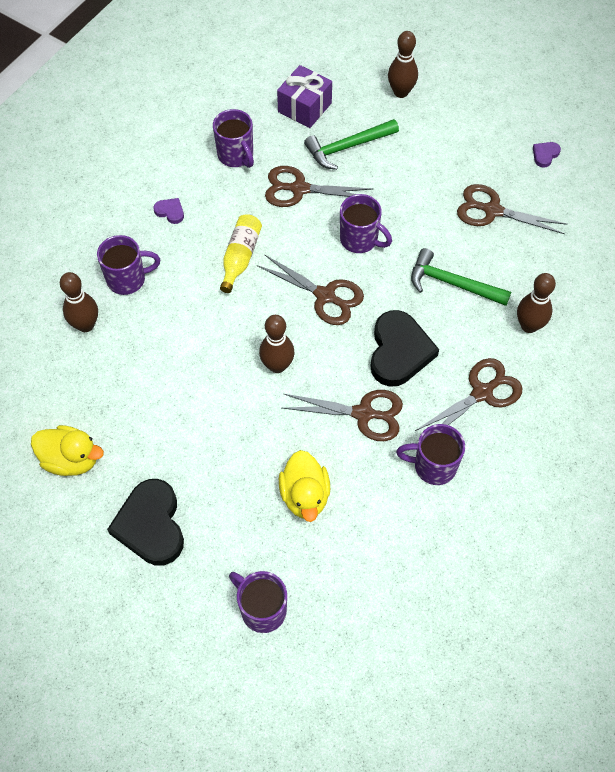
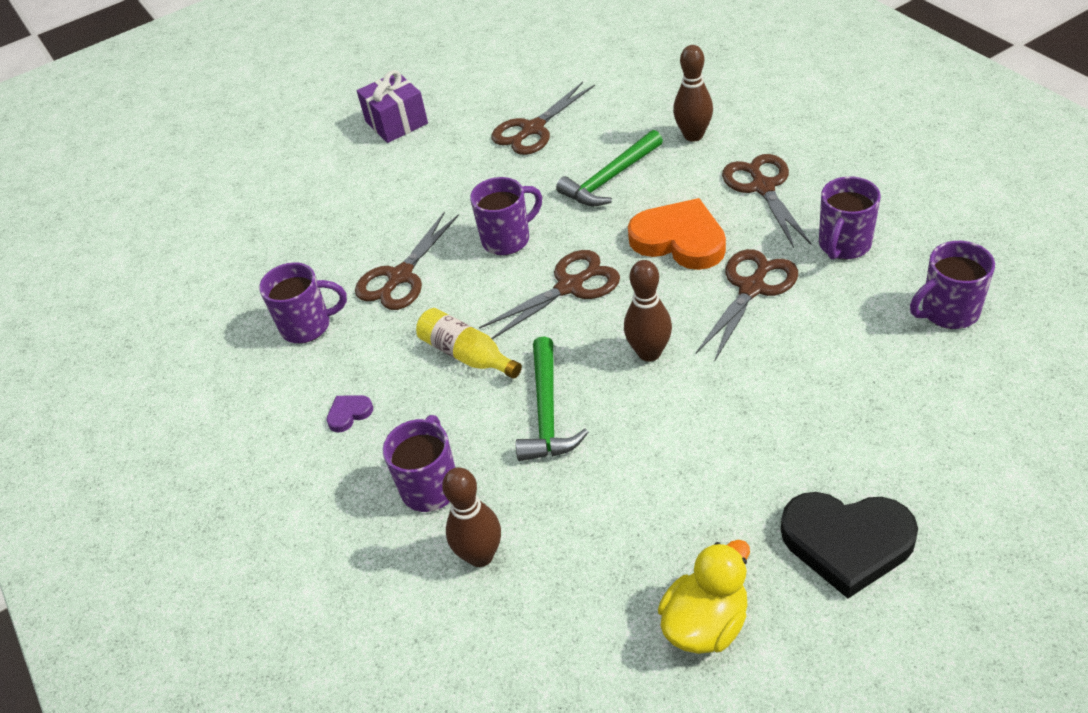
camera: 60 degrees left, 15 degrees down
purple mug [229,571,287,633] -> purple mug moved to [910,241,995,329]
purple gift [277,65,332,128] -> purple gift moved to [357,70,428,143]
yellow duck [279,450,330,522] -> none
green hammer [304,119,399,170] -> green hammer moved to [516,336,589,461]
black heart [371,310,439,387] -> orange heart [628,198,726,270]
brown bowling pin [388,31,418,98] -> none
purple heart [533,142,561,168] -> none

